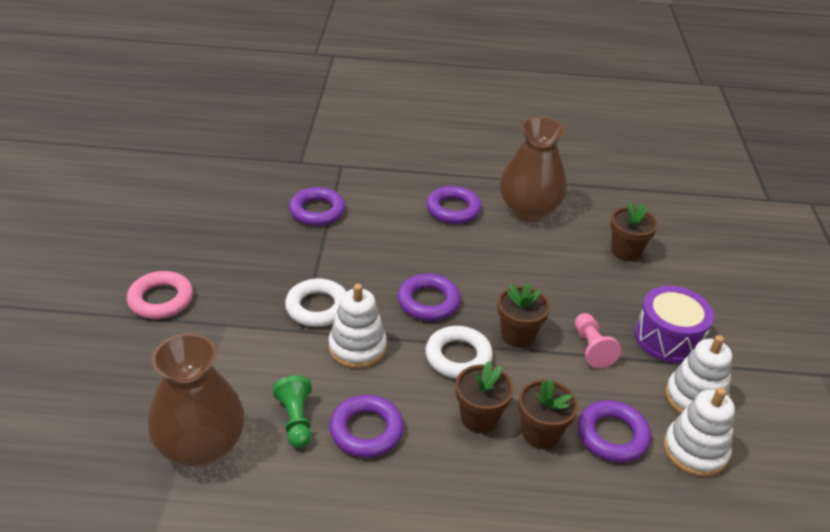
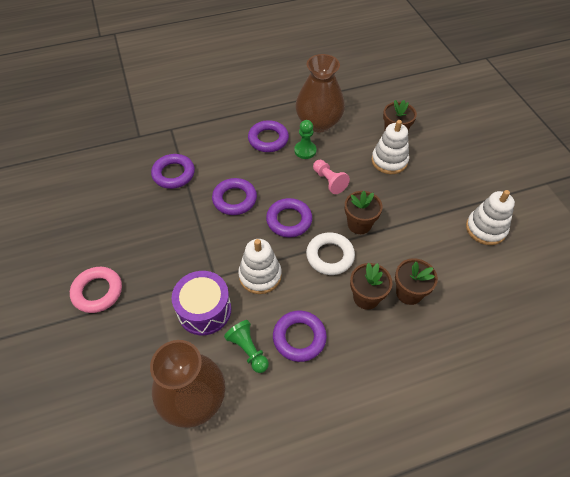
camera: 20 degrees left, 15 degrees up
white ring [285,278,346,327] -> none
pink pawn [575,313,621,368] -> pink pawn moved to [313,160,350,194]
purple ring [577,400,651,463] -> purple ring moved to [212,178,257,215]
purple drum [635,286,714,363] -> purple drum moved to [172,271,231,335]
white stacking toy [663,387,735,477] -> white stacking toy moved to [371,120,409,174]
none -> green pawn [294,120,316,159]

